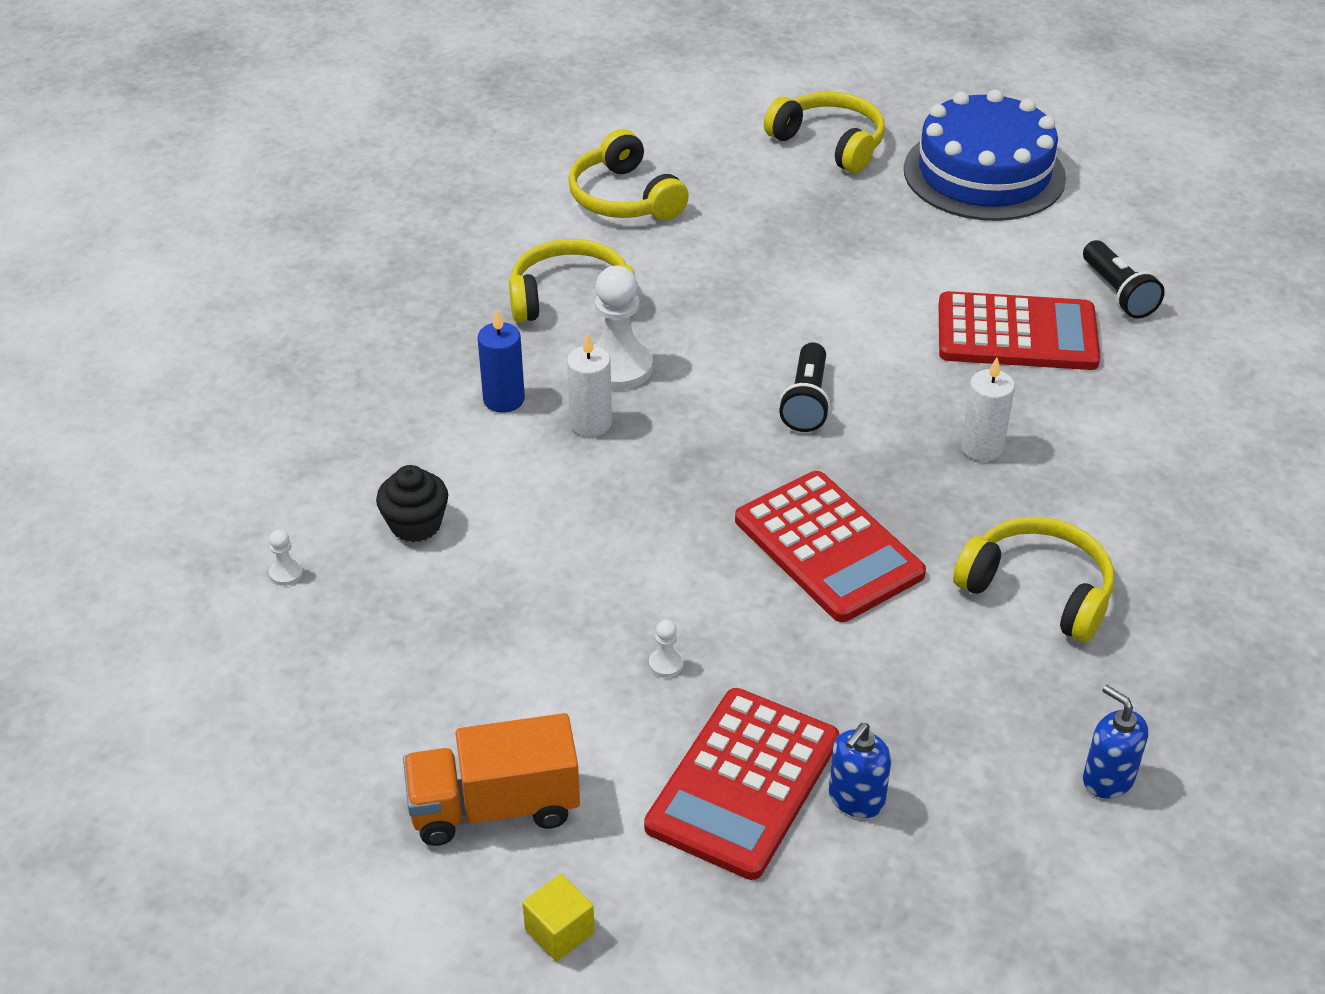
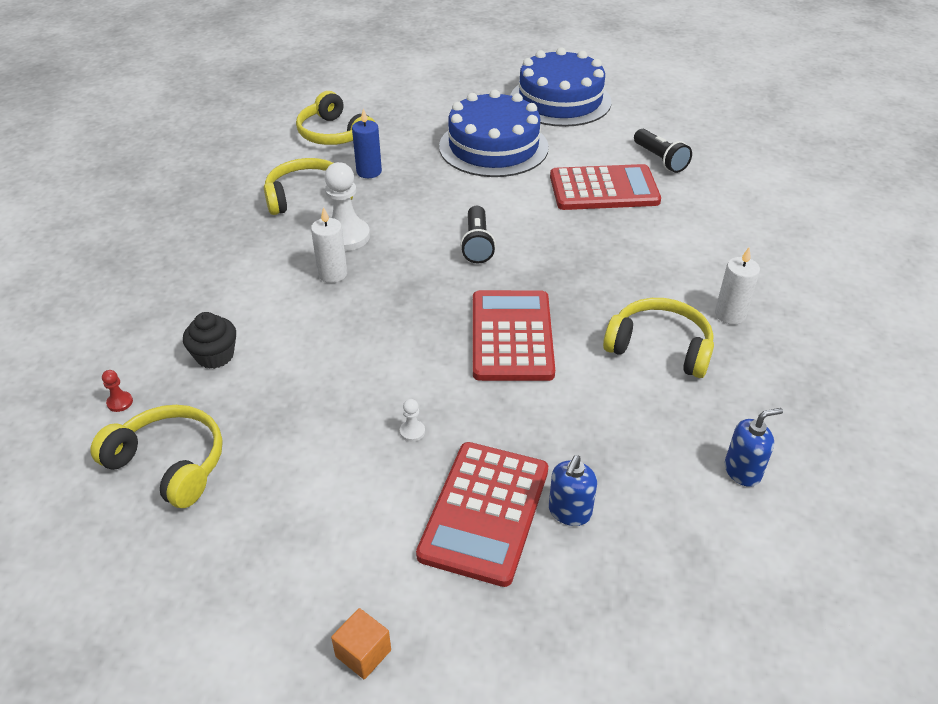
camera: 10 degrees left, 0 degrees up
white pawn [269,529,303,586] -> red pawn [102,370,133,412]
orange truck [403,713,580,846] -> none
blue candle [478,310,525,413] -> blue candle moved to [352,108,382,178]
yellow cube [522,874,595,961] -> orange cube [331,608,391,679]
red calculator [735,471,926,622] -> red calculator turned 135 degrees counterclockwise [473,290,555,381]
yellow headphones [764,92,885,173] -> yellow headphones moved to [90,405,223,508]
white candle [961,358,1015,461] -> white candle moved to [715,247,760,325]
blue soap dispenser [1083,685,1148,799] -> blue soap dispenser turned 120 degrees clockwise [725,408,783,487]
none -> blue cake [439,90,549,177]

